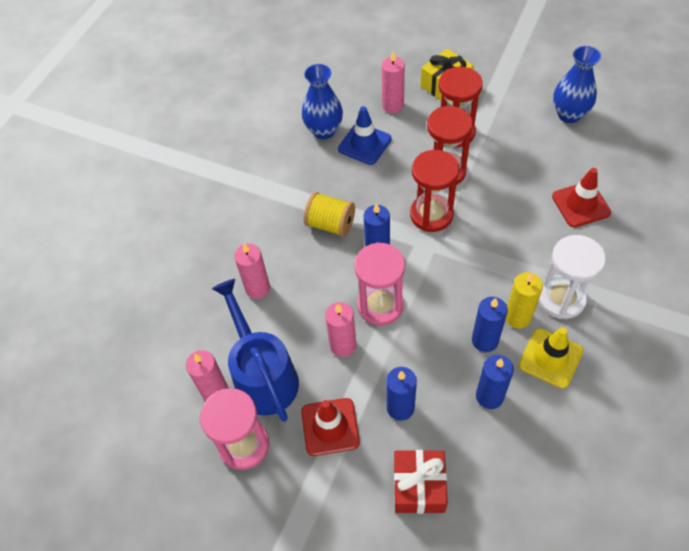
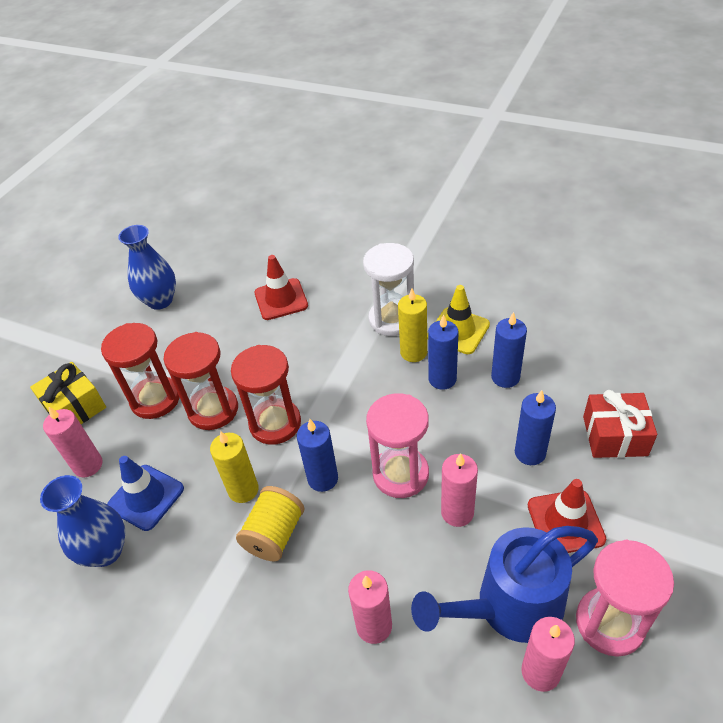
camera: 90 degrees left, 10 degrees down
none -> yellow candle [210,431,259,503]

